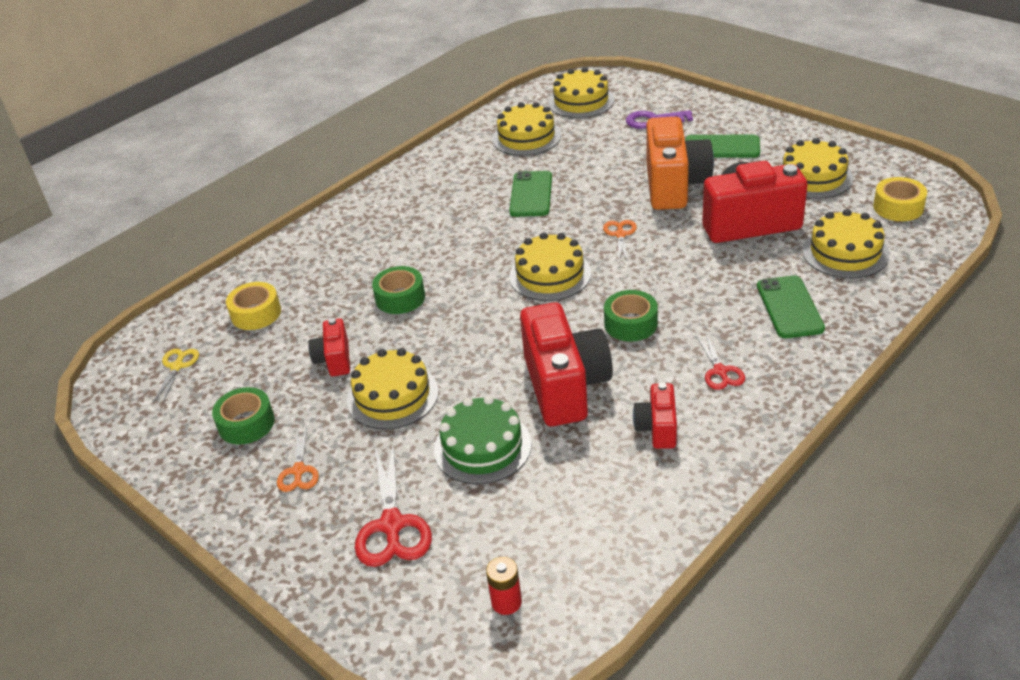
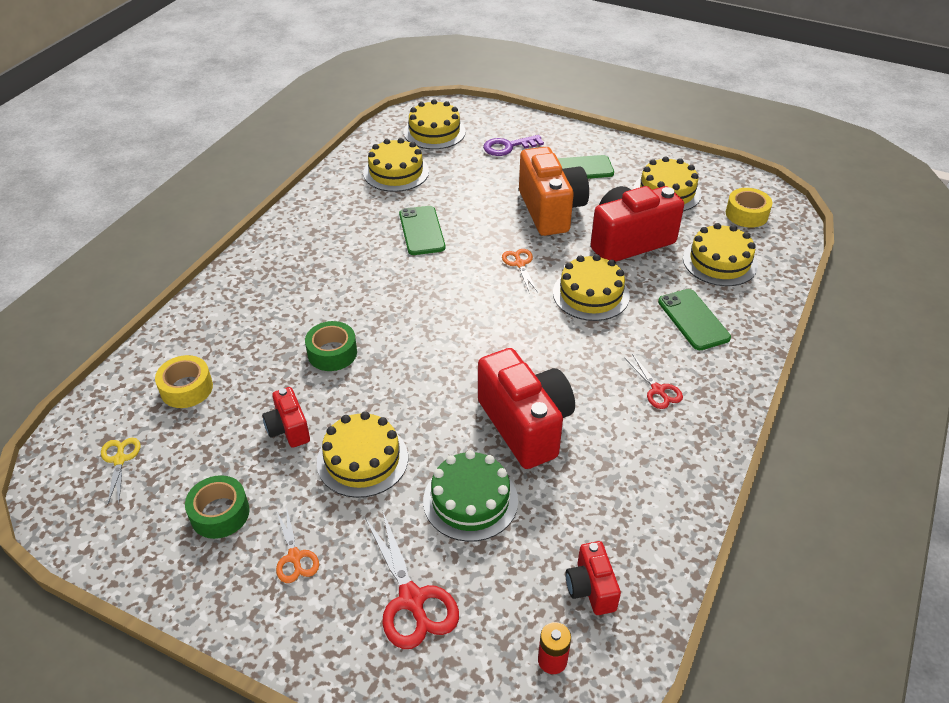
camera: 20 degrees left, 5 degrees up
yellow cake [509,232,592,301] -> yellow cake moved to [553,254,630,321]
green tape [604,290,658,342] -> none
red camera [633,382,677,449] -> red camera moved to [566,541,621,615]

